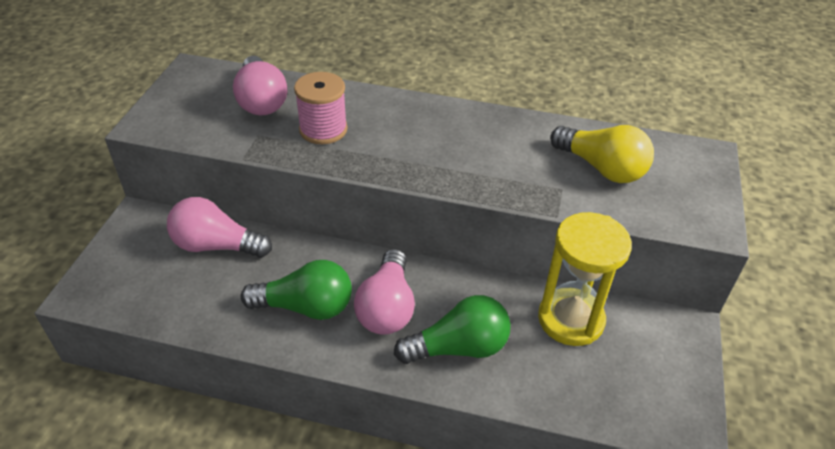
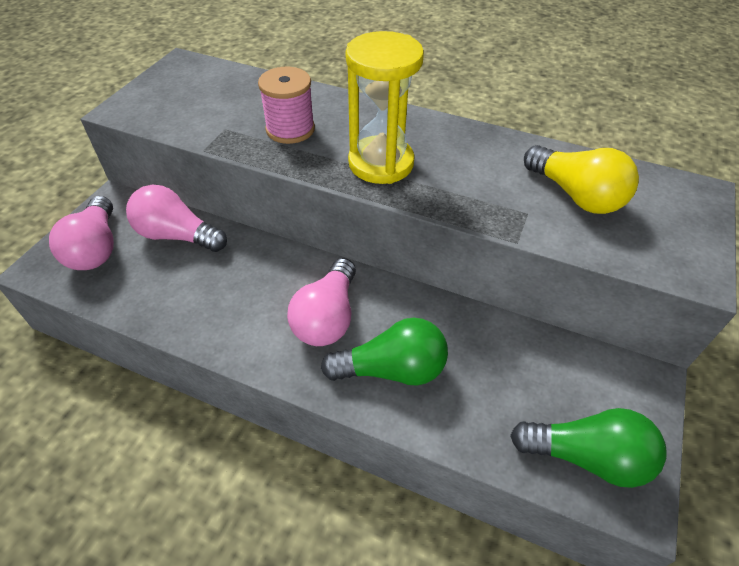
camera: 10 degrees right, 5 degrees up
pink light bulb [233,56,287,115] -> pink light bulb moved to [49,196,114,270]
green light bulb [241,260,352,320] -> green light bulb moved to [510,408,667,488]
yellow hourglass [538,212,632,346] -> yellow hourglass moved to [345,31,424,184]

